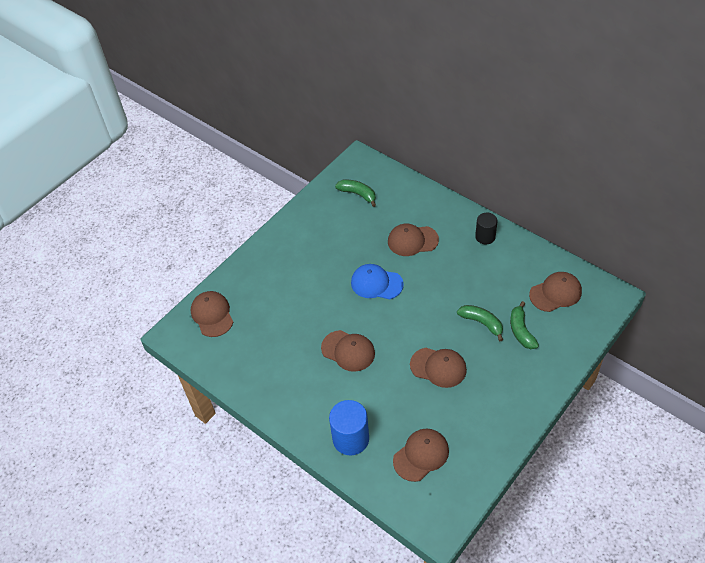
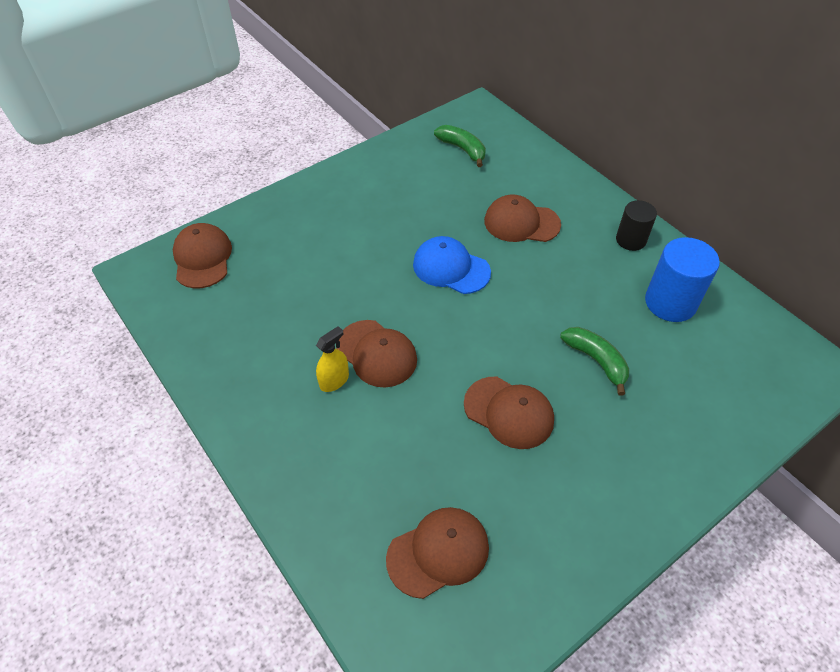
camera: 10 degrees right, 0 degrees up
blue cylinder [329,400,369,455] -> blue cylinder moved to [645,237,720,322]
green banana [510,301,539,349] -> none
brown cap [529,272,582,312] -> none
none -> yellow spray bottle [316,326,349,392]

